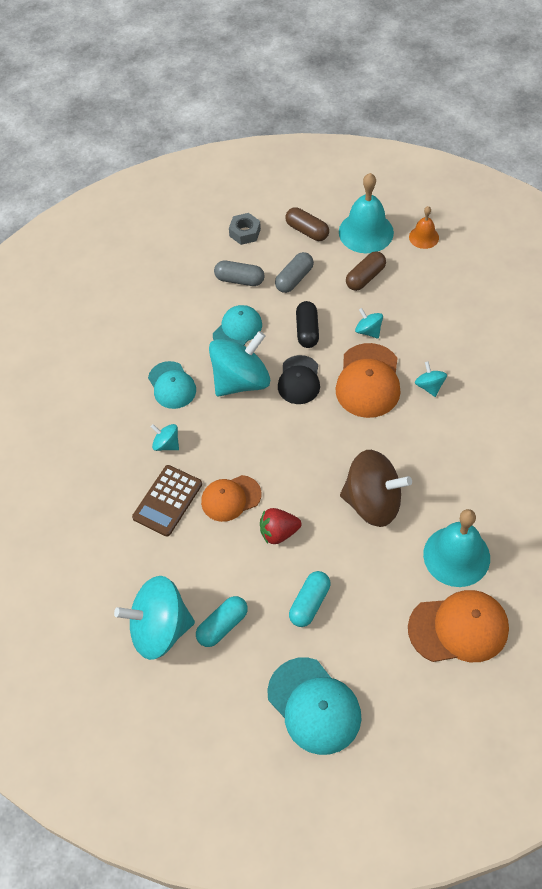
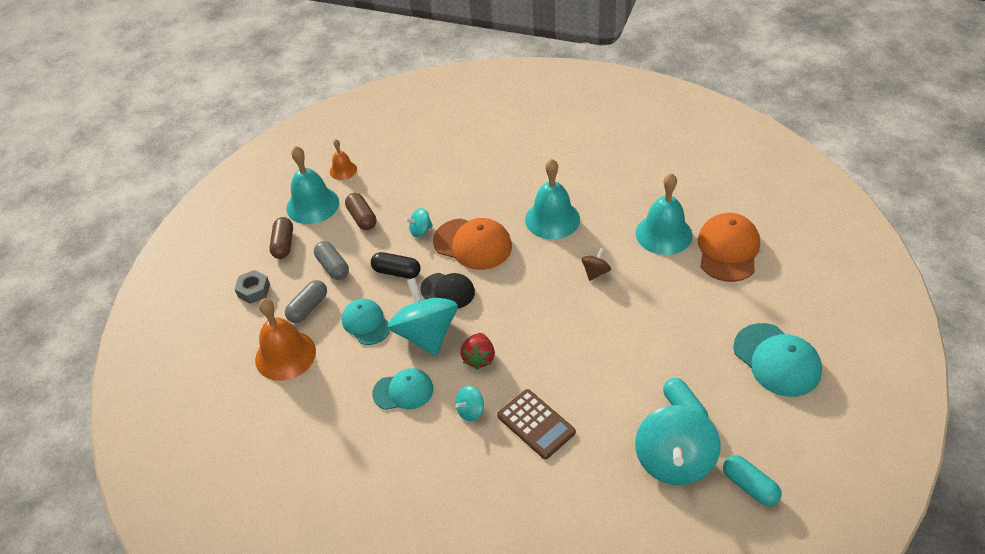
camera: 70 degrees left, 10 degrees down
orange cap [201,475,261,522] -> none
red strawberry [260,508,301,544] -> red strawberry moved to [460,333,495,370]
turquoise cap [267,657,362,755] -> turquoise cap turned 75 degrees clockwise [733,323,822,397]
brown capsule [285,207,329,241] -> brown capsule turned 60 degrees counterclockwise [269,217,293,259]
turquoise capsule [289,571,330,627] -> turquoise capsule moved to [723,455,782,506]
brown spinning top [340,450,412,527] -> brown spinning top [581,248,611,281], size x0.46
turquoise spinning top [415,361,447,397] -> none
none -> orange bell [255,298,316,381]
none -> turquoise bell [525,159,580,239]

